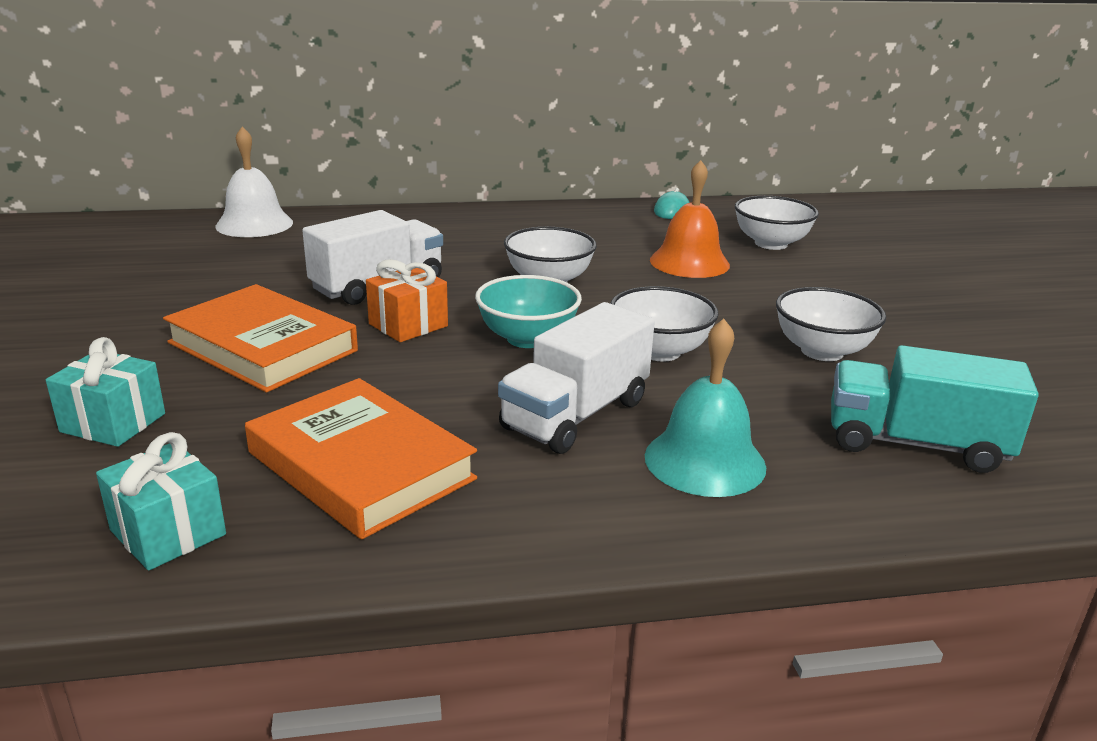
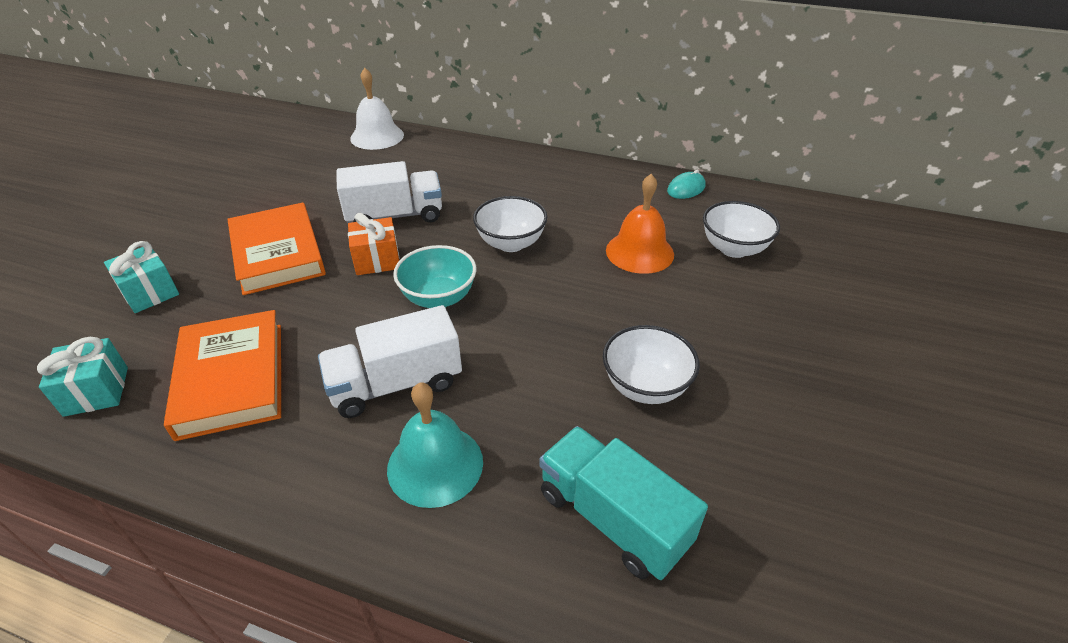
camera: 30 degrees right, 15 degrees up
white bowl [610,286,719,361] -> none

